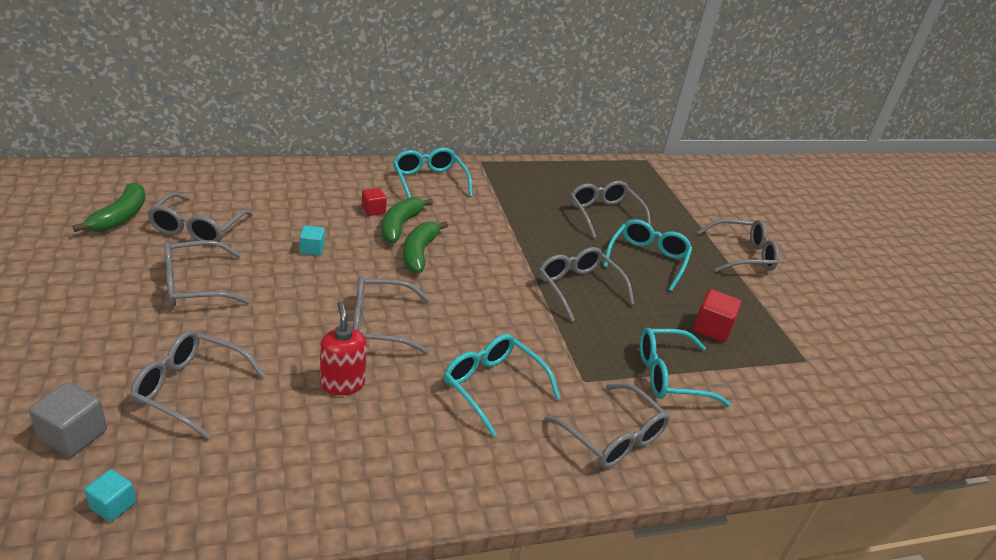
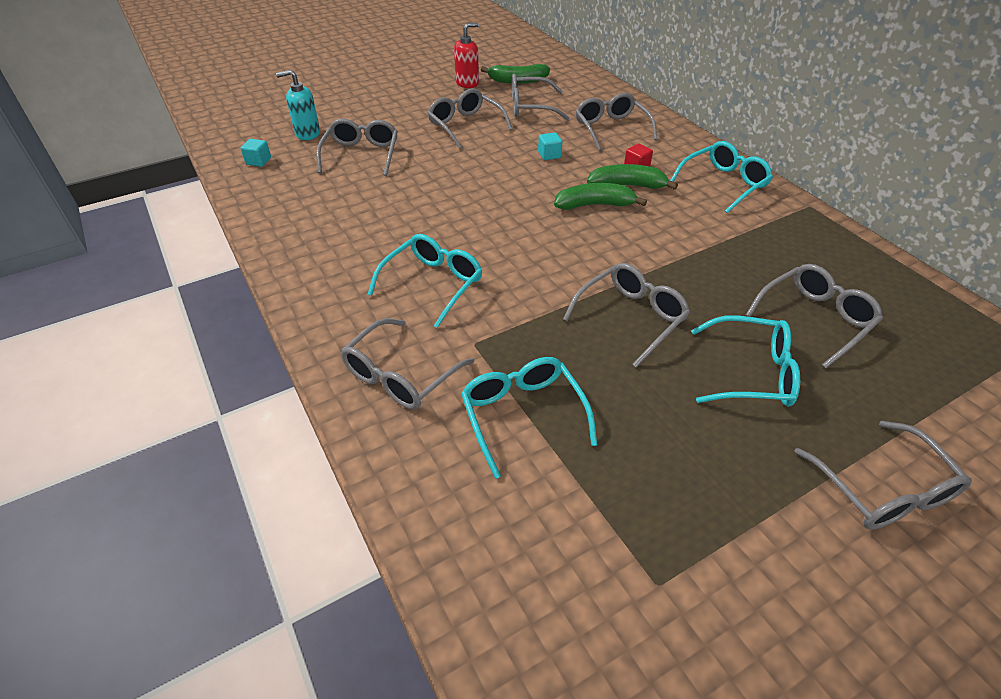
camera: 80 degrees right, 10 degrees up
grey cube [29,382,107,457] -> turquoise soap dispenser [276,70,320,140]
red soap dispenser [320,301,367,395] -> red soap dispenser moved to [454,23,479,88]
grey glasses [353,277,430,354] -> grey glasses moved to [576,93,657,151]
red cube [693,289,742,342] -> none

